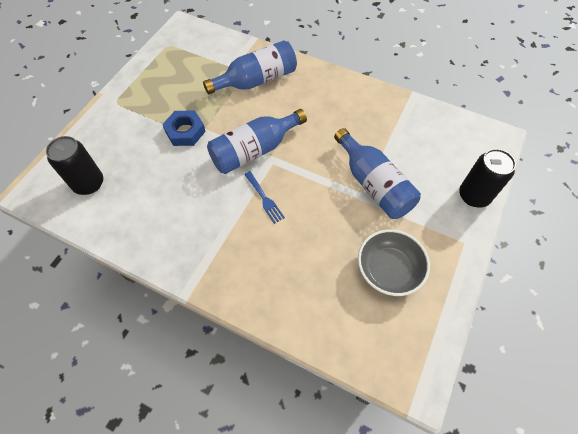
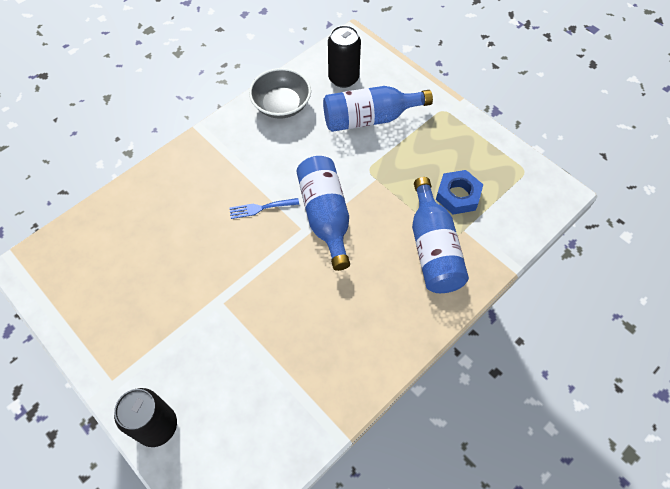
camera: 110 degrees right, 0 degrees up
blue nut [162,110,206,146] -> blue nut moved to [436,170,484,214]
blue bottle [334,128,421,219] -> blue bottle moved to [323,86,433,132]
grey bowl [358,229,430,296] -> grey bowl moved to [249,68,311,119]

